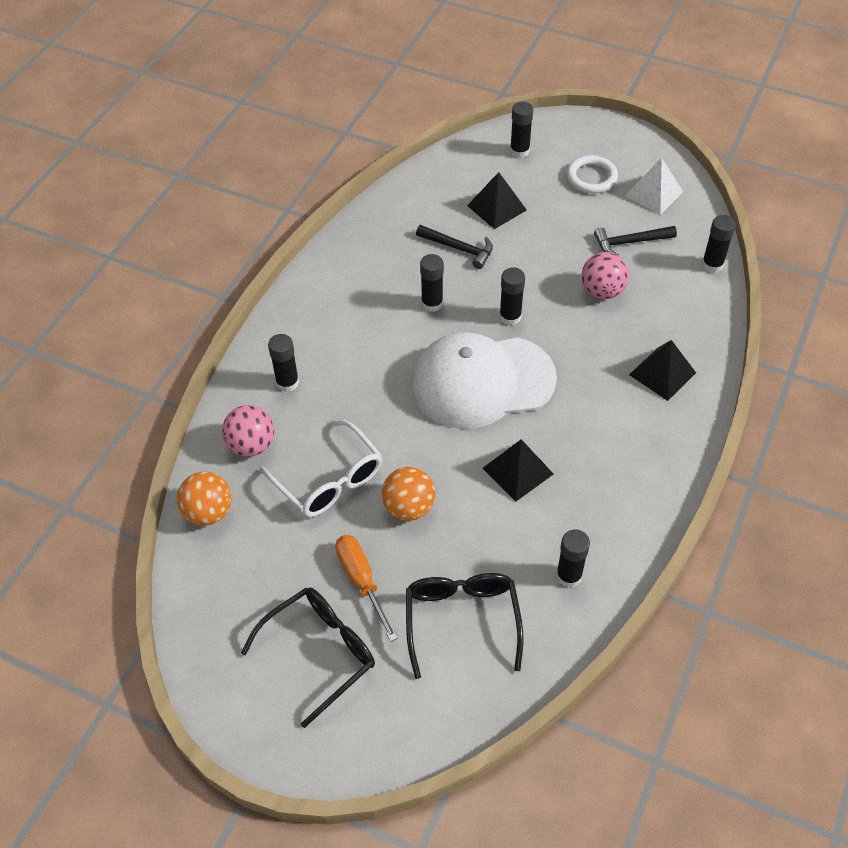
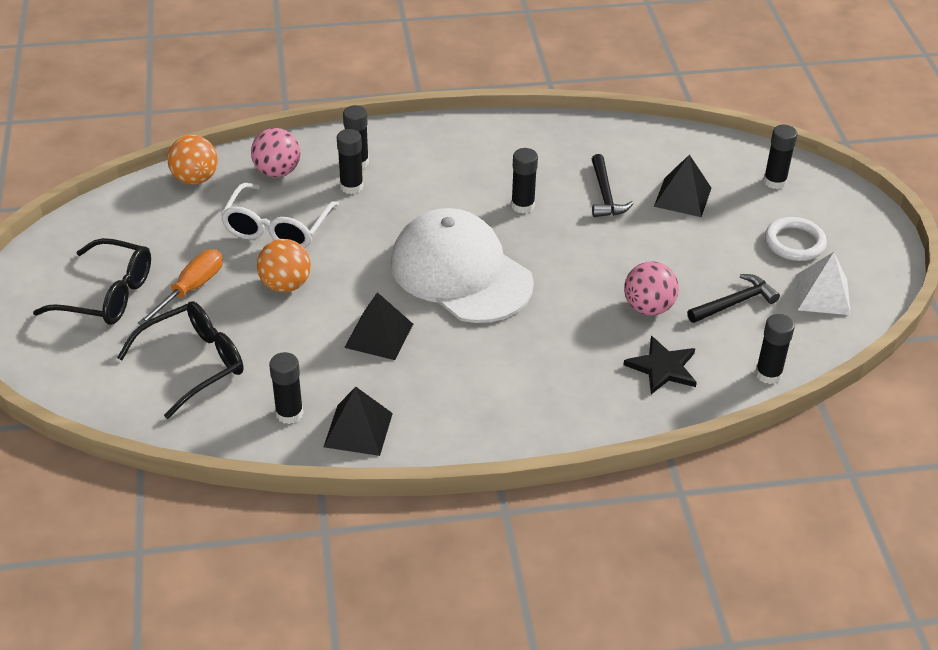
camera: 55 degrees right, 10 degrees down
black glue stick [499,267,525,325] -> black glue stick moved to [337,129,363,194]
black hammer [594,226,677,256] -> black hammer turned 105 degrees clockwise [687,274,780,323]
black pyramid [629,340,696,401] -> black pyramid moved to [324,387,393,456]
none -> black star [624,336,697,394]

